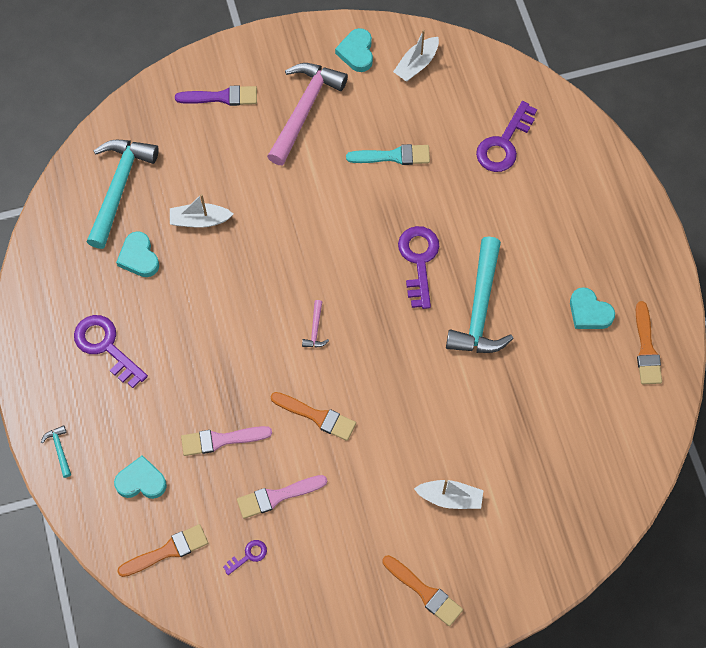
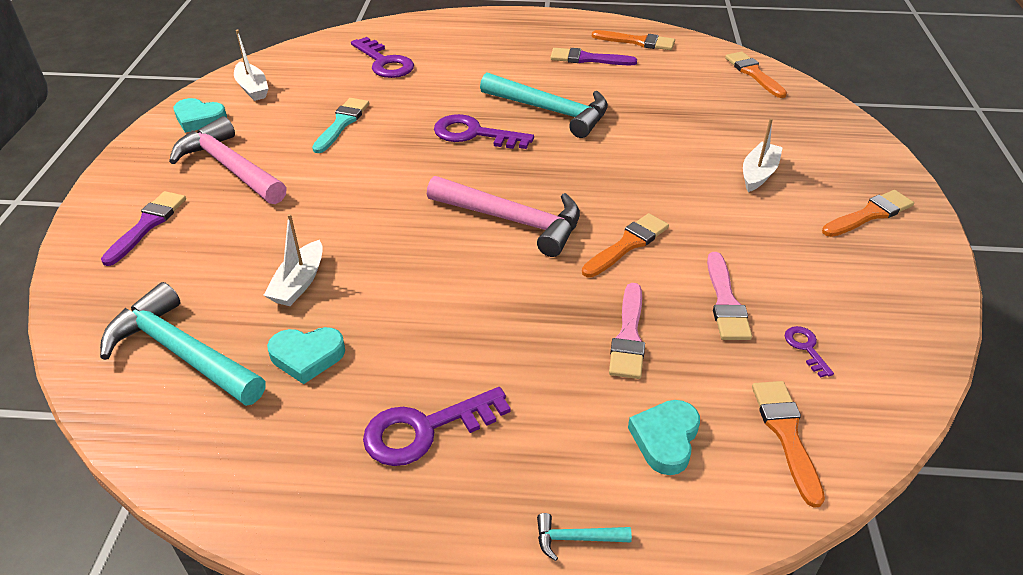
camera: 70 degrees left, 25 degrees down
pink hammer [302,300,329,348] -> pink hammer [427,176,580,257], size x2.48
turquoise heart [570,287,615,329] -> purple brush [550,48,637,65]
none -> orange brush [725,51,787,98]

